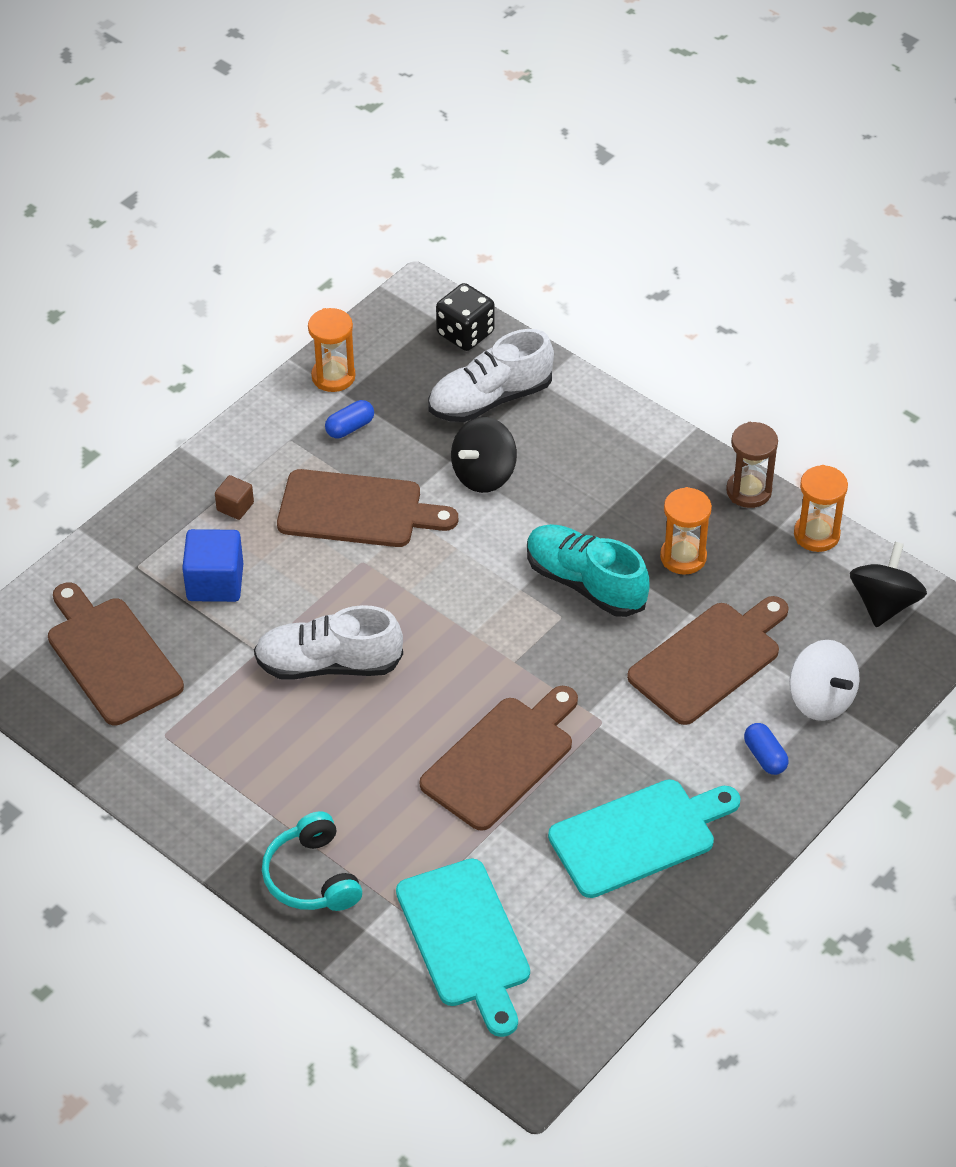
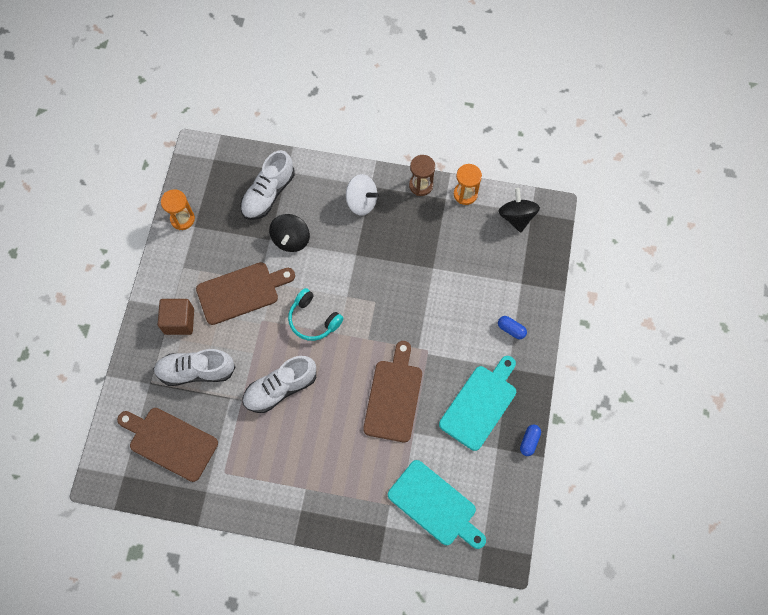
camera: 30 degrees left, 20 degrees up
blue cube [182,529,243,602] -> white shoe [154,349,235,386]
brown cube [215,475,254,520] -> brown cube [158,299,194,335], size x1.84
turquoise headphones [262,811,362,911] -> turquoise headphones moved to [288,288,343,341]
blue capsule [325,400,374,438] -> blue capsule moved to [520,425,541,456]
black dice [436,283,495,351] -> none
turquoise shoe [527,524,649,617] -> none
brown cutting board [627,596,788,725] -> none
orange hourglass [660,487,712,575] -> none
white spinning top [789,640,860,721] -> white spinning top moved to [346,174,379,216]

